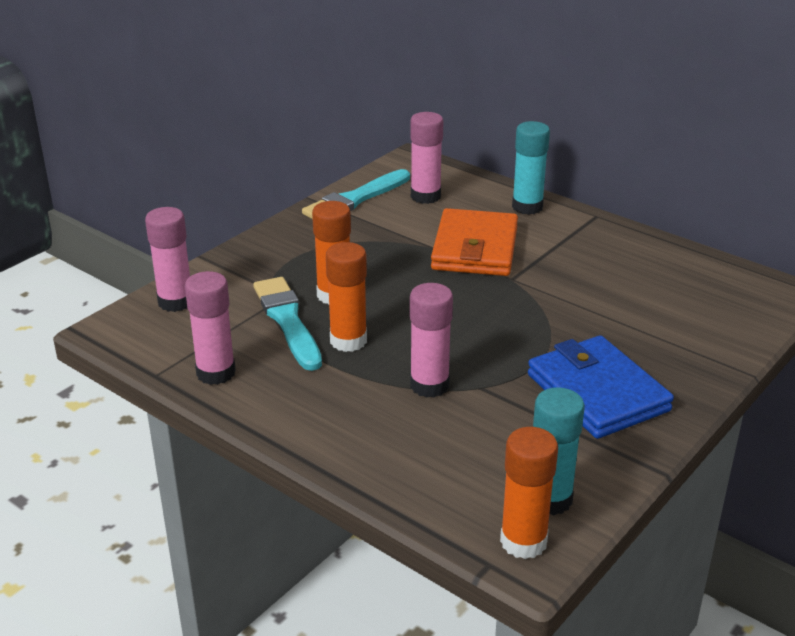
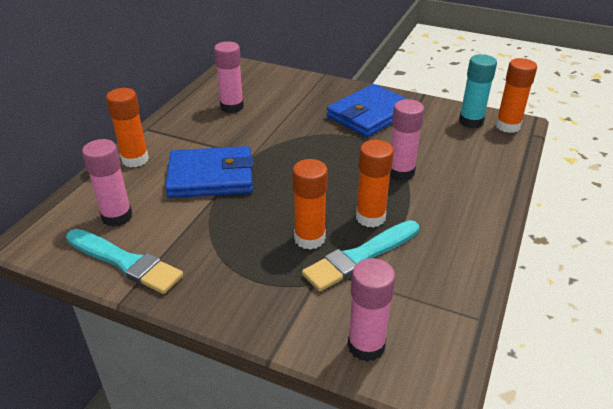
camera: 105 degrees left, 5 degrees up
pink glue stick [185,271,236,385] -> pink glue stick moved to [214,41,244,113]
orange wallet [431,208,518,276] -> blue wallet [165,146,254,198]
turquoise glue stick [512,121,550,215] -> orange glue stick [106,88,149,167]

